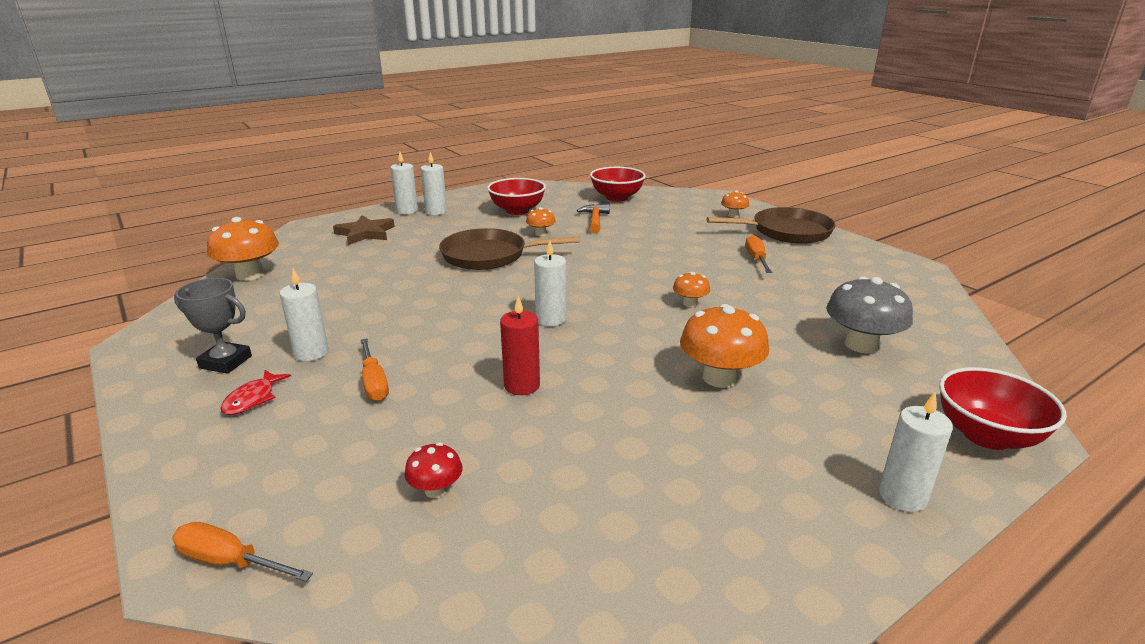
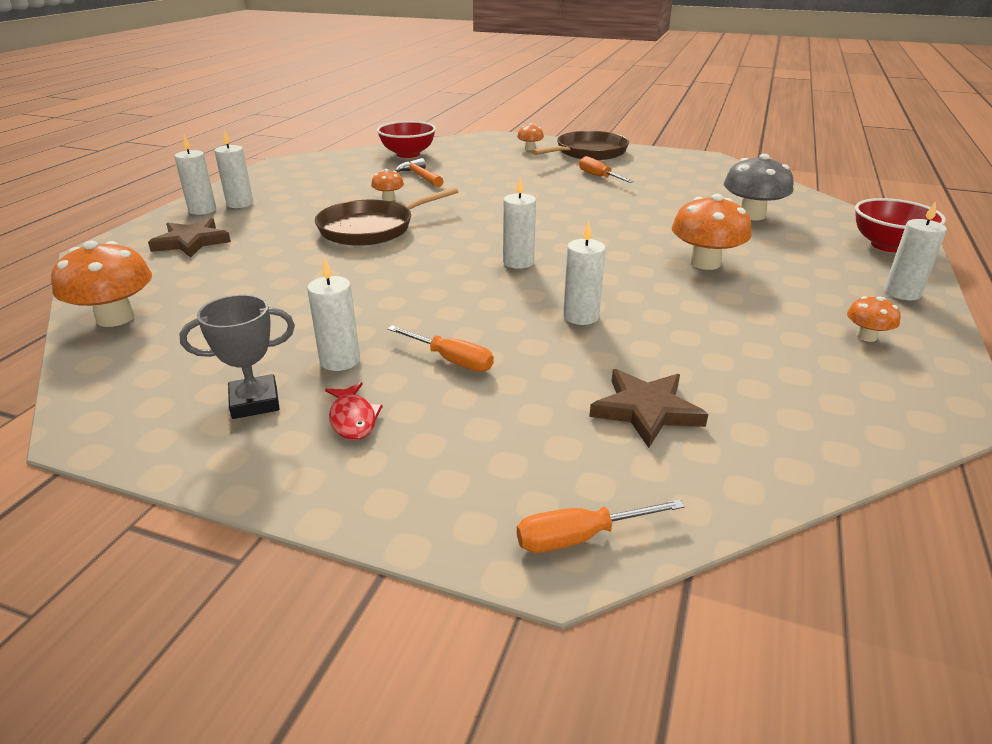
camera: 35 degrees left, 5 degrees up
red mushroom [404,443,462,498] -> brown star [589,369,708,448]
red bowl [487,178,546,215] -> none
red candle [500,296,540,395] -> white candle [563,221,606,325]
orange mushroom [673,272,710,307] -> orange mushroom moved to [847,296,901,342]

